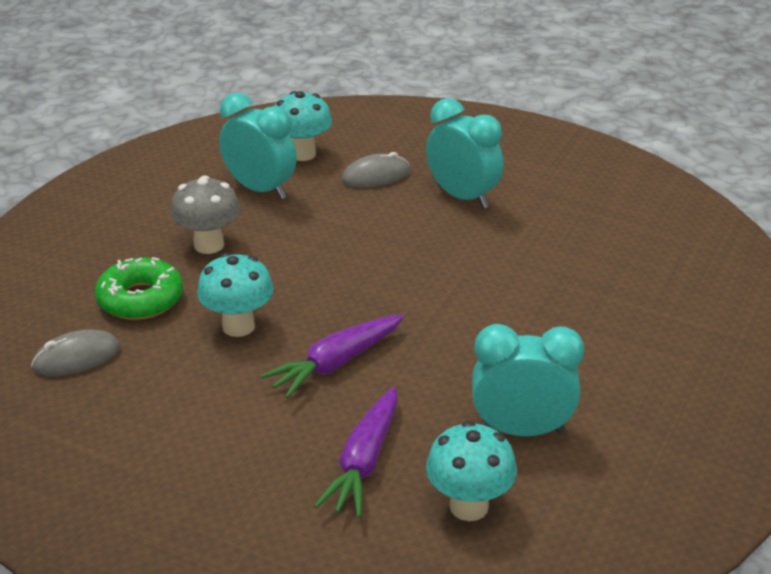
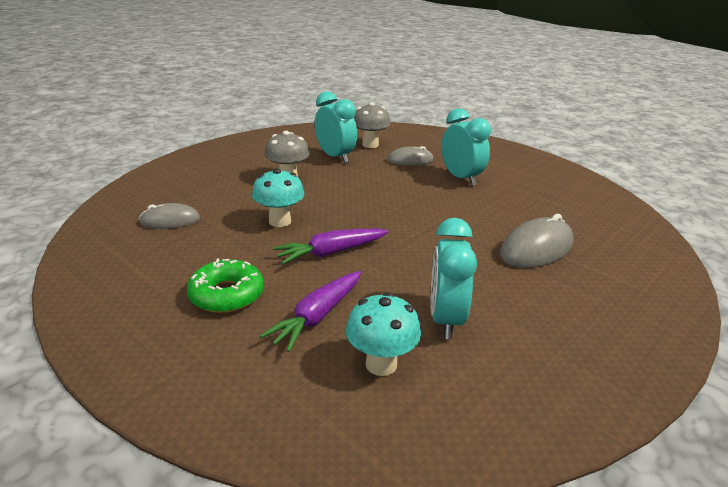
camera: 15 degrees right, 5 degrees down
green donut [95,257,183,320] -> green donut moved to [187,259,264,313]
turquoise mushroom [274,91,332,161] -> grey mushroom [354,102,391,148]
turquoise clock [472,324,584,436] -> turquoise clock turned 105 degrees counterclockwise [431,218,477,339]
none -> grey mouse [500,214,574,268]

